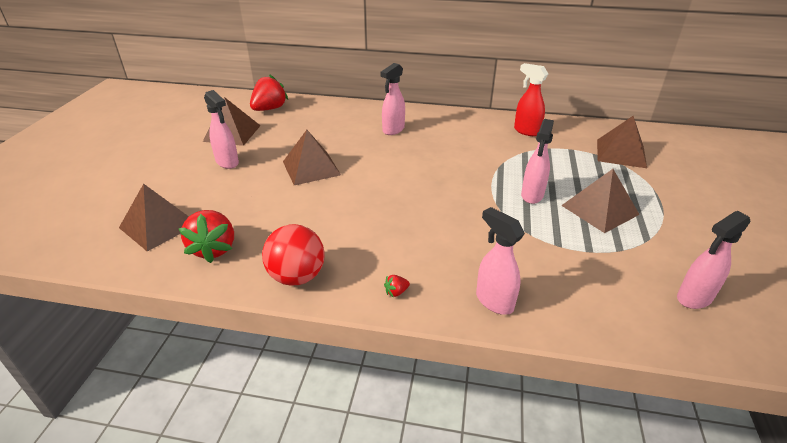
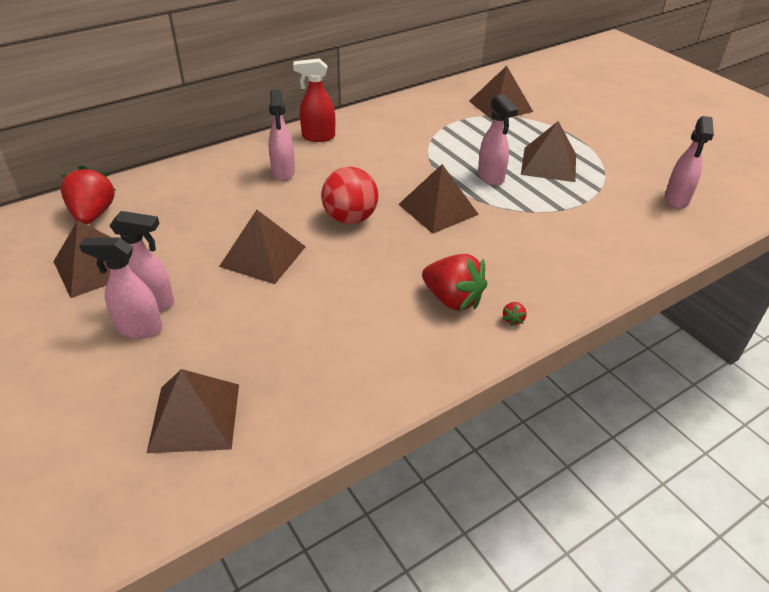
camera: 45 degrees left, 5 degrees up
red strawberry [178,210,234,263] -> red strawberry moved to [422,254,487,312]
red ball [262,224,325,286] -> red ball moved to [321,167,378,224]
pink spray bottle [476,207,525,315] -> pink spray bottle moved to [79,237,163,339]
red spray bottle [514,63,548,136] -> red spray bottle moved to [293,58,335,142]
none -> brown pyramid [398,164,479,234]

